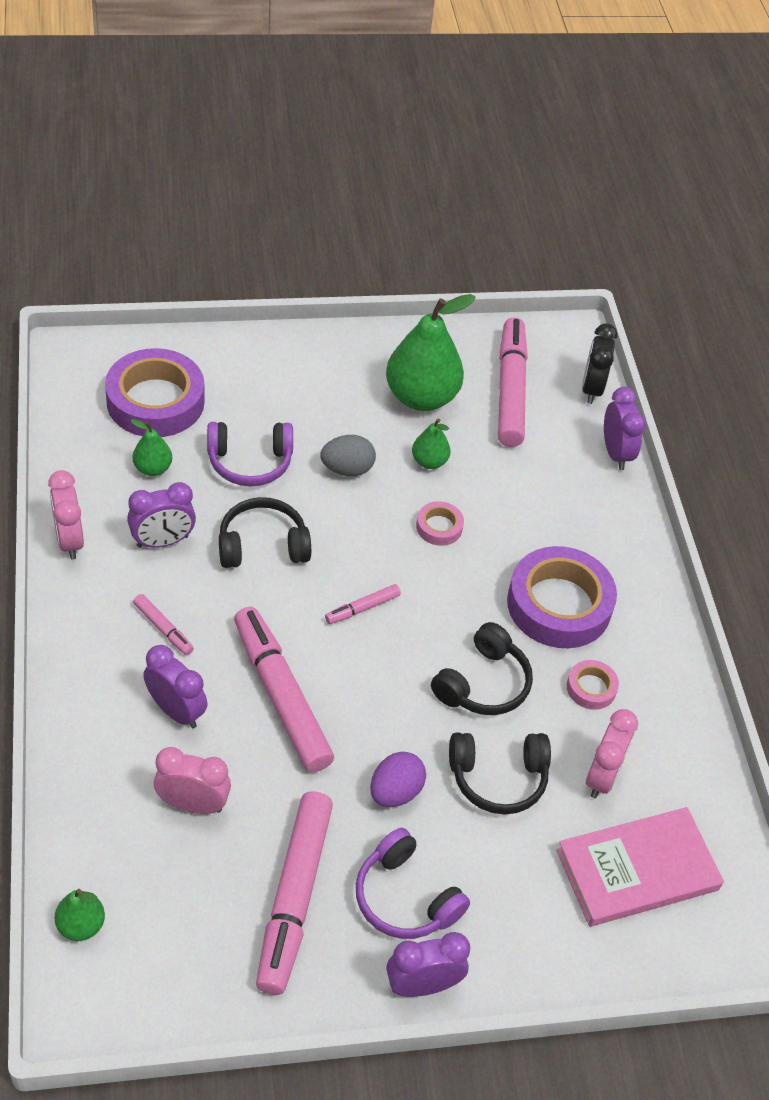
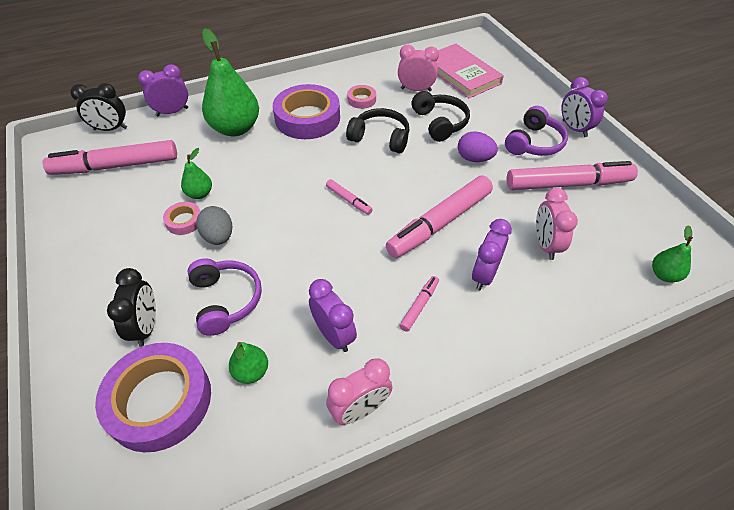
camera: 100 degrees left, 0 degrees up
black headphones [219,497,311,568] -> none
green pear [386,294,475,411] -> green pear moved to [202,28,259,137]
pink tape [416,501,464,546] -> pink tape moved to [163,202,200,235]
none -> black clock [107,268,156,347]

